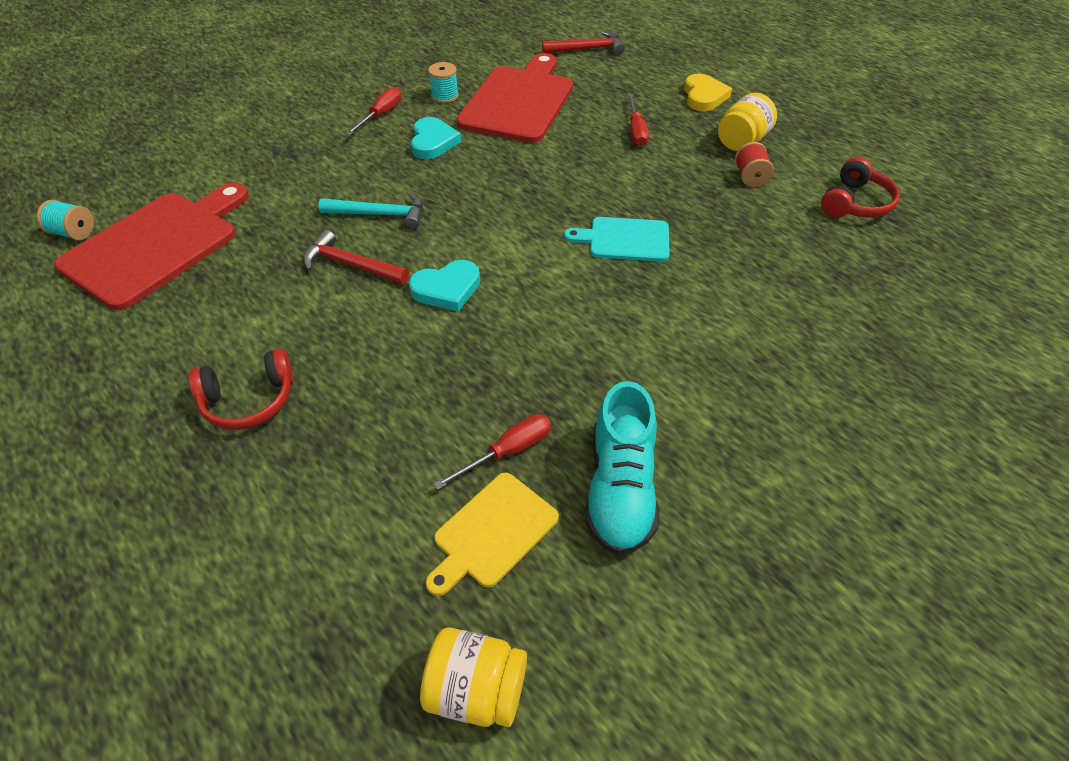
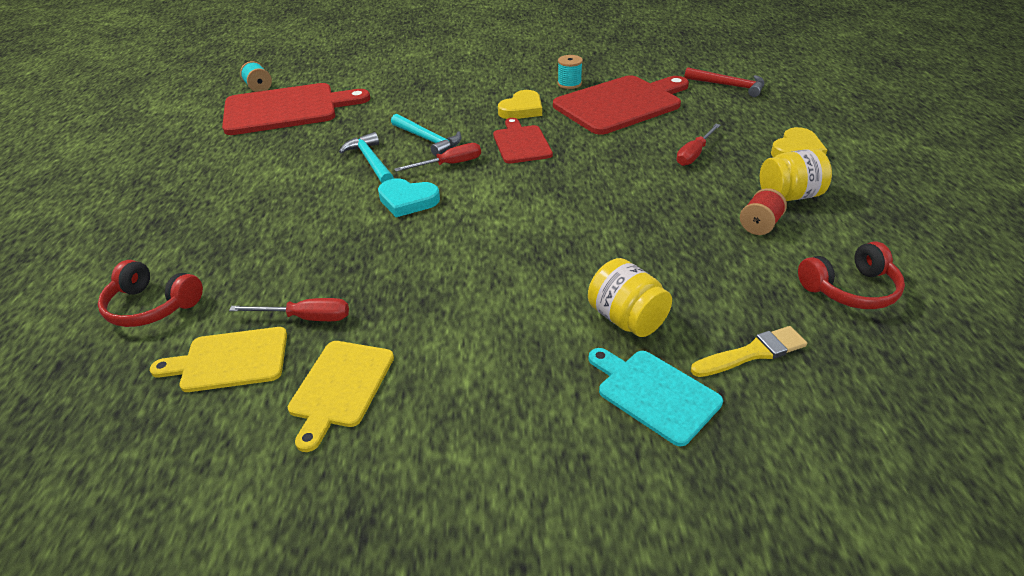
camera: 40 degrees right, 10 degrees down
red headphones [189,349,293,430] -> red headphones moved to [98,260,203,327]
red hammer [303,230,409,284] -> turquoise hammer [339,132,394,183]
red screwdriver [346,87,402,135] -> red screwdriver moved to [394,143,481,172]
turquoise heart [411,117,461,159] -> yellow heart [498,90,542,119]
yellow jar [420,627,527,727] -> yellow jar moved to [588,258,672,337]
turquoise cutting board [564,217,670,262] -> turquoise cutting board moved to [588,348,723,446]
turquoise shoe [585,381,659,556] -> yellow cutting board [288,341,394,452]
none -> red cutting board [493,118,553,164]
none -> yellow brush [691,326,807,377]

